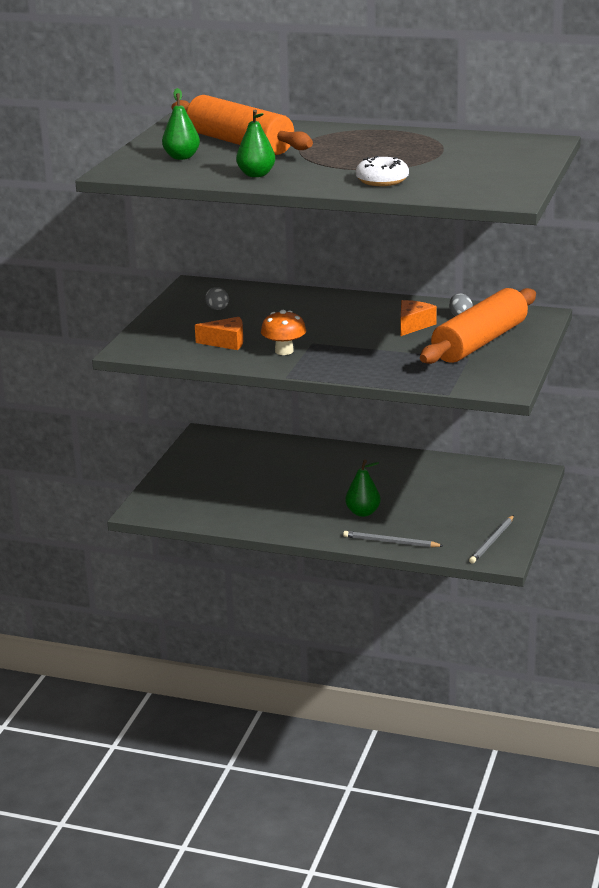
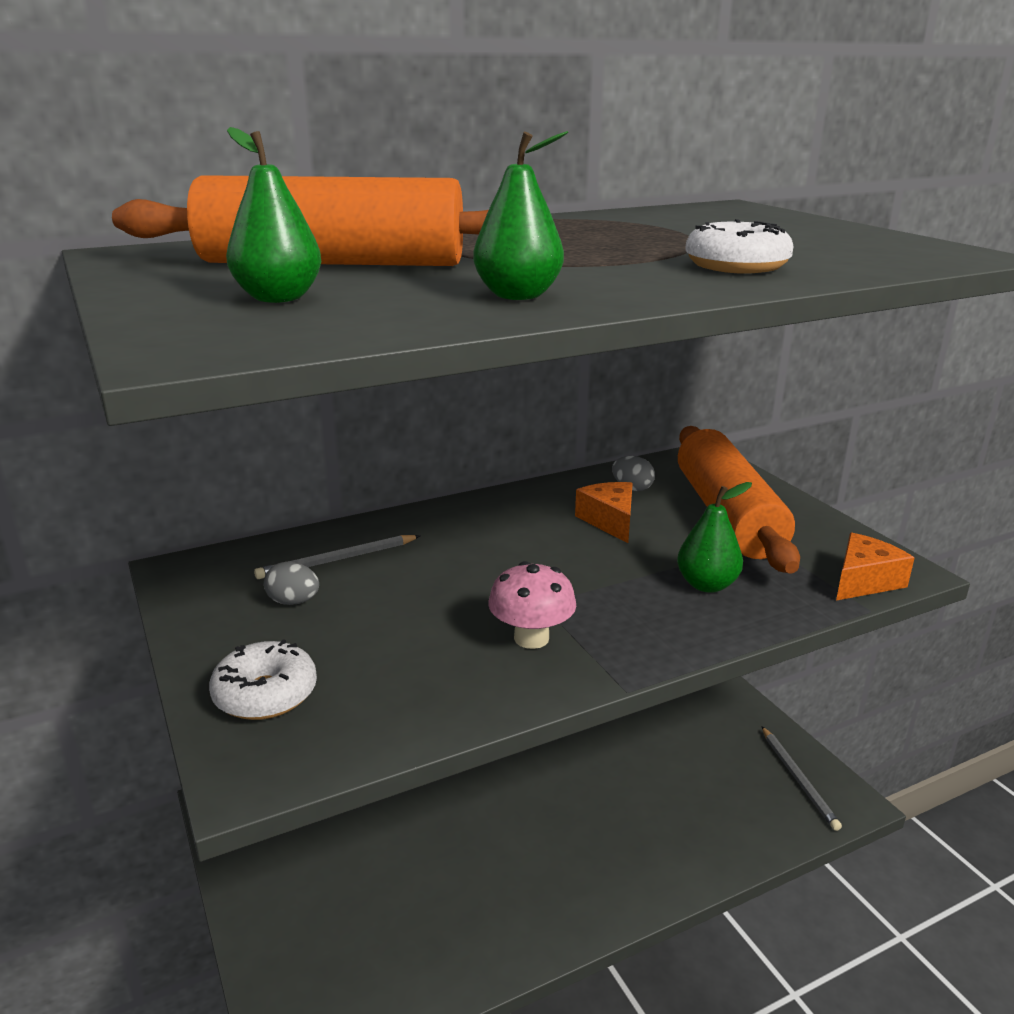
camera: 45 degrees left, 0 degrees up
orange cheese [195,317,243,350] -> orange cheese moved to [836,533,914,601]
orange mushroom [261,310,306,355] -> pink mushroom [488,561,576,649]
grey pencil [343,531,443,548] -> grey pencil moved to [254,535,420,579]
green pear [345,459,381,517] -> green pear moved to [677,482,752,593]
none -> white donut [209,639,317,720]

